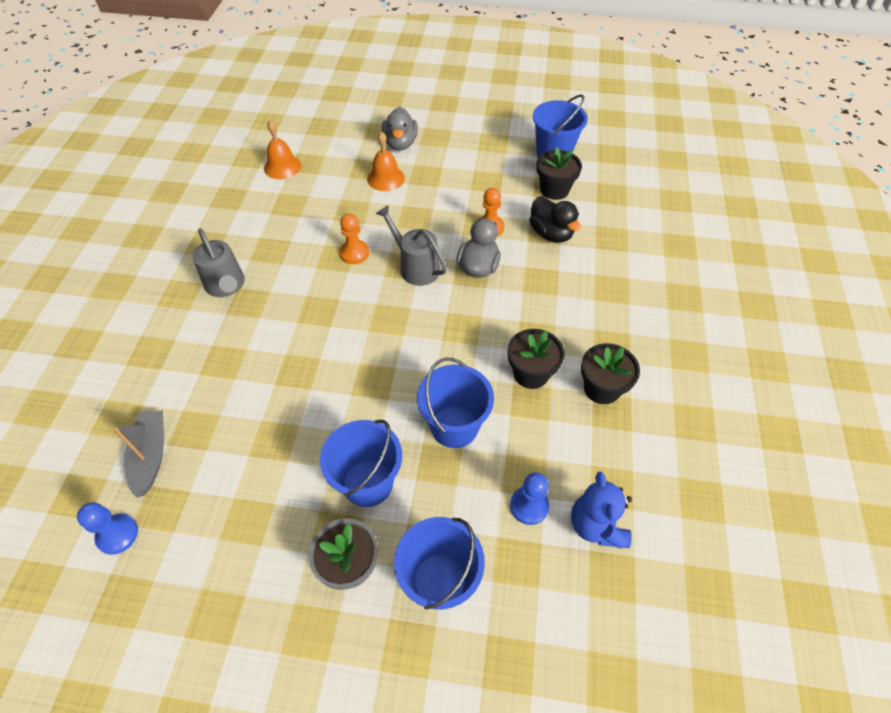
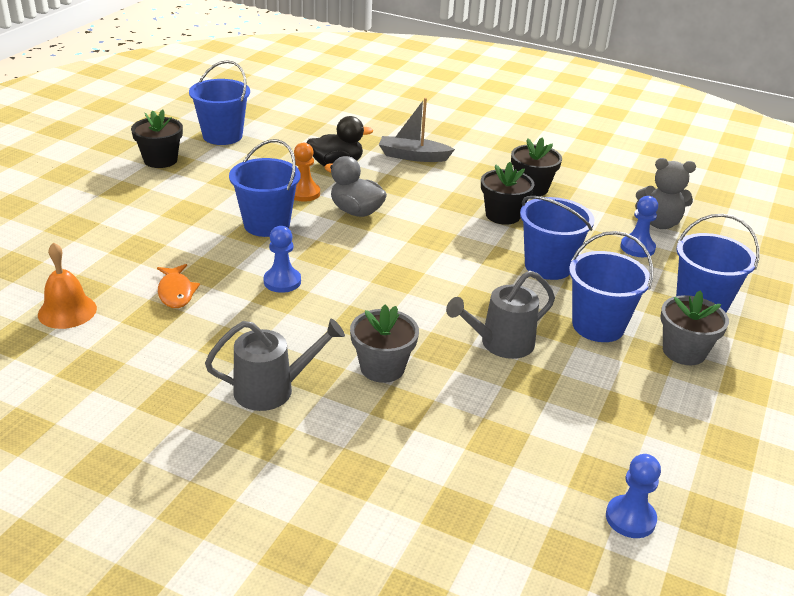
camera: 75 degrees left, 20 degrees down
grey boat [113,410,164,498] -> grey boat moved to [379,98,455,162]
orange pawn [339,213,369,264] -> blue pawn [264,226,301,293]
orange bell [367,131,405,191] -> none
grey watering can [375,205,447,286] -> grey watering can moved to [446,270,555,359]
grey duck [382,107,418,150] -> none
black flower pot [537,147,582,200] -> black flower pot moved to [131,109,183,168]
blue teddy bear [571,471,632,549] -> grey teddy bear [635,158,696,229]
none -> orange fish [157,264,200,308]
none -> blue bucket [229,139,300,237]
none -> grey flower pot [350,305,419,383]

